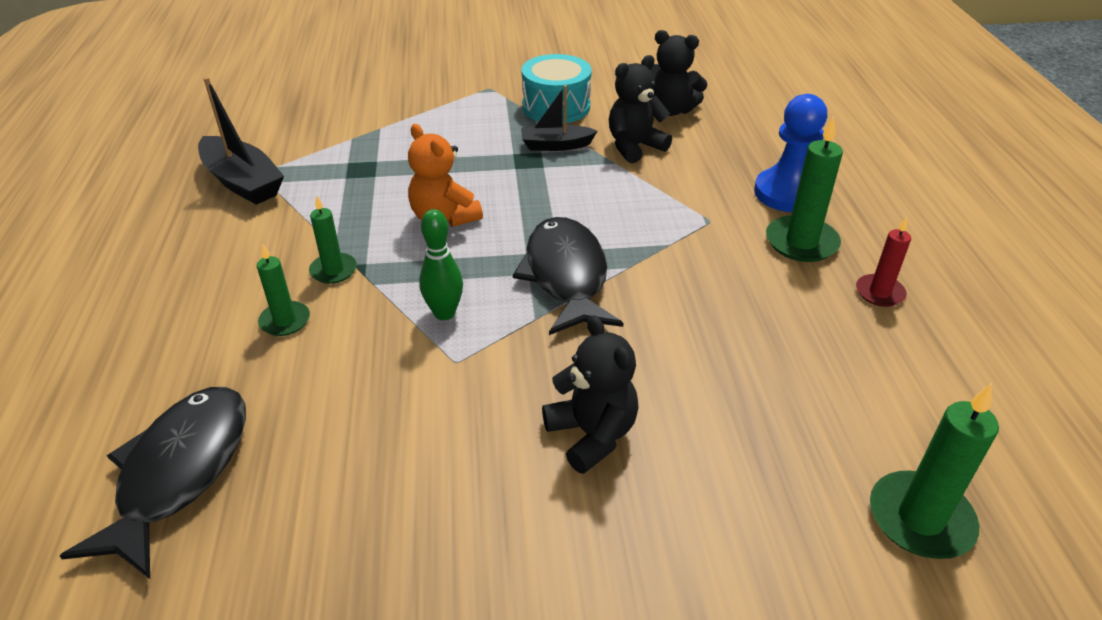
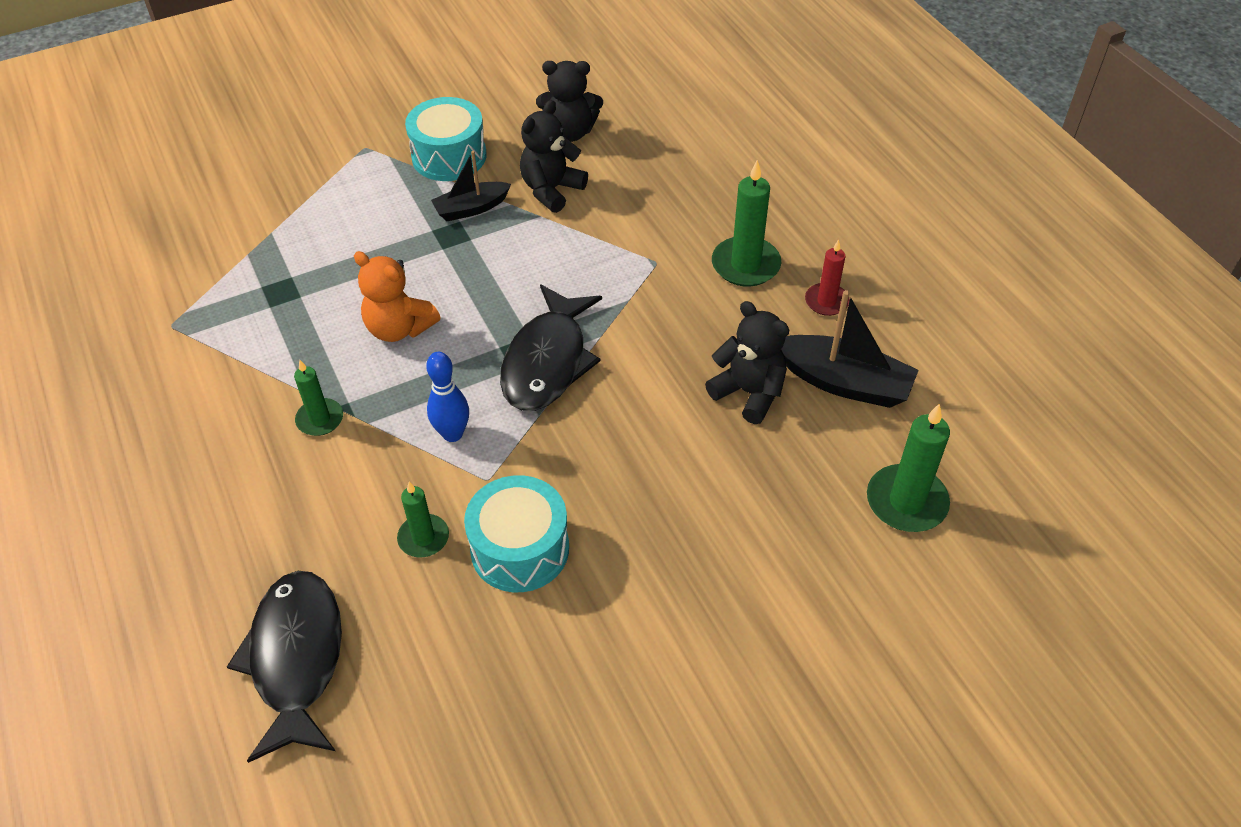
camera: 20 degrees left, 10 degrees up
black boat [198,77,284,205] -> black boat moved to [781,290,919,408]
green candle [257,244,310,336] -> green candle moved to [397,482,449,557]
green bowling pin [419,209,463,320] -> blue bowling pin [426,352,469,442]
black fish [513,217,623,335] -> black fish turned 135 degrees counterclockwise [500,284,602,411]
black teddy bear [542,315,639,474] -> black teddy bear moved to [705,301,789,424]
blue pawn [754,94,828,212] -> none
none -> turquoise drum [464,475,569,592]

